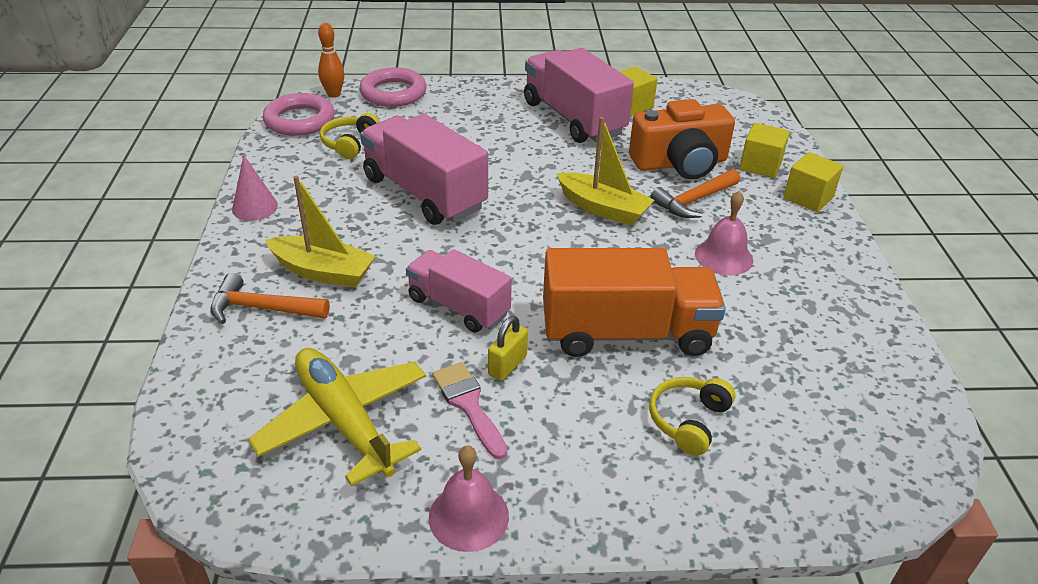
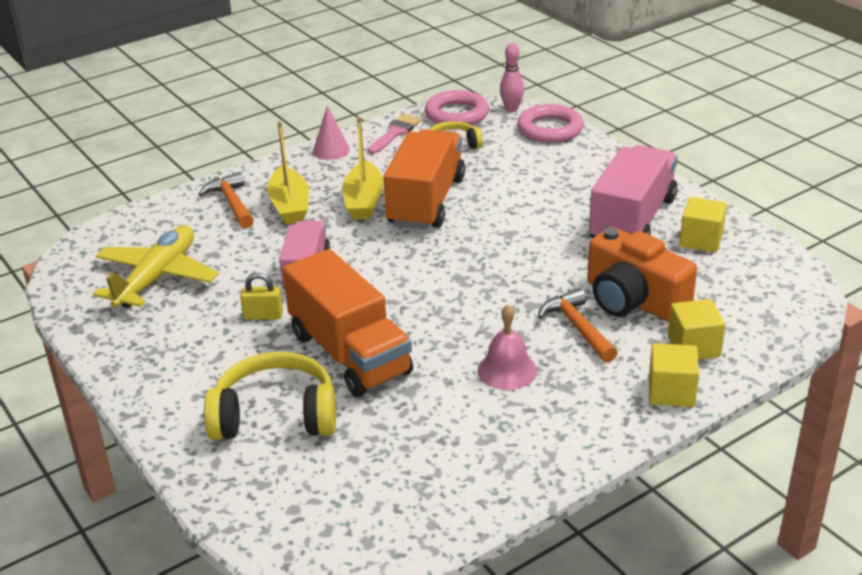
camera: 60 degrees right, 5 degrees down
orange bowling pin [318,23,344,98] -> pink bowling pin [500,43,524,112]
pink truck [360,114,488,225] -> orange truck [384,129,465,230]
pink bell [429,446,509,552] -> none
pink brush [432,362,507,459] -> pink brush moved to [368,114,421,154]
yellow boat [556,117,654,226] -> yellow boat moved to [343,117,384,220]
yellow headphones [649,377,735,456] -> yellow headphones [204,352,336,440], size x1.72
orange hammer [650,169,740,218] -> orange hammer turned 45 degrees clockwise [538,288,618,363]

